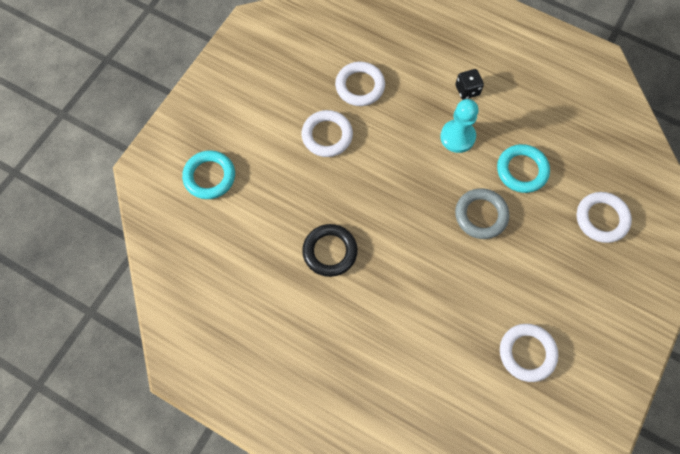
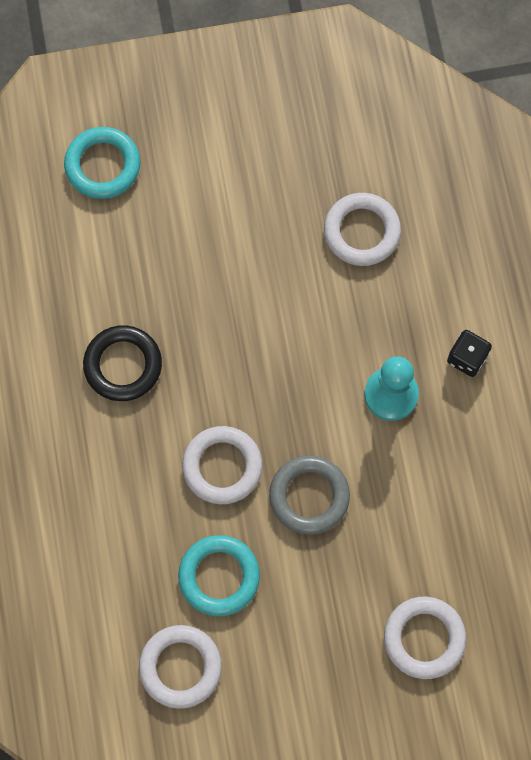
camera: 50 degrees right, 5 degrees up
white ring [301,110,353,157] -> white ring moved to [182,426,262,504]
turquoise ring [497,144,550,193] -> turquoise ring moved to [178,535,260,616]

